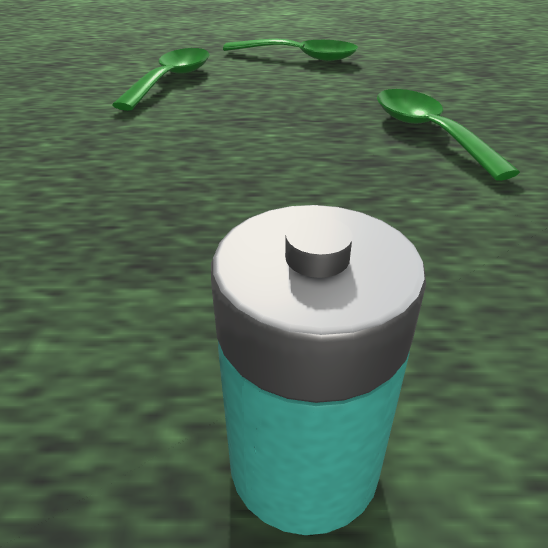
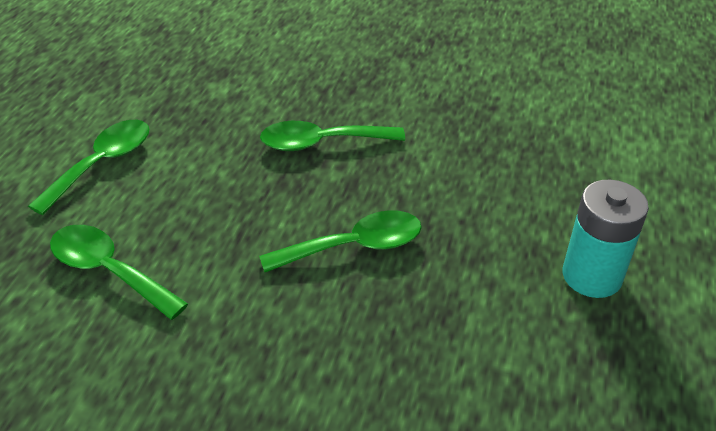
camera: 75 degrees left, 5 degrees up
none -> green spoon [259,210,422,272]

